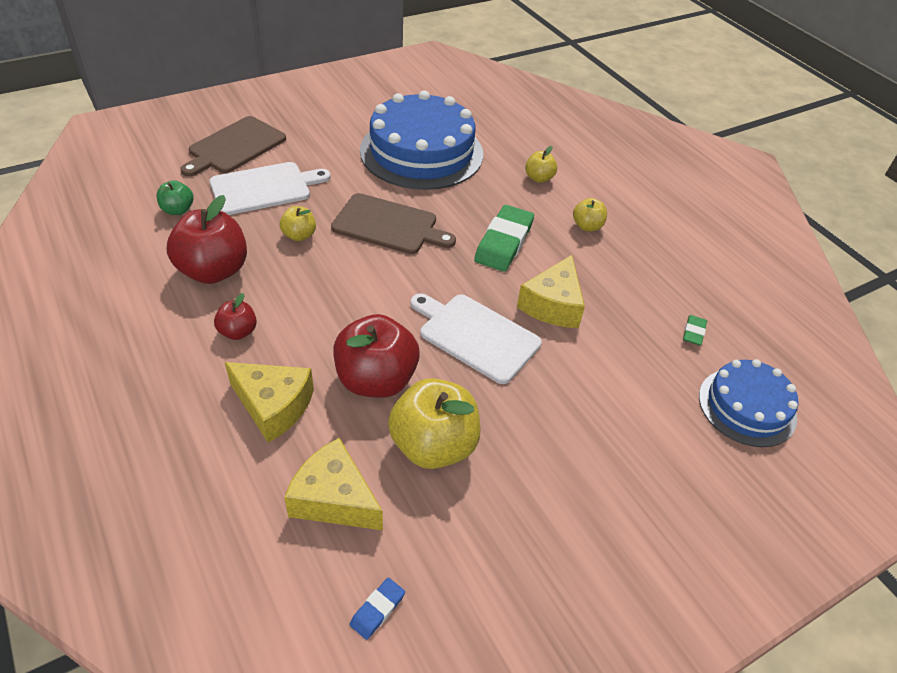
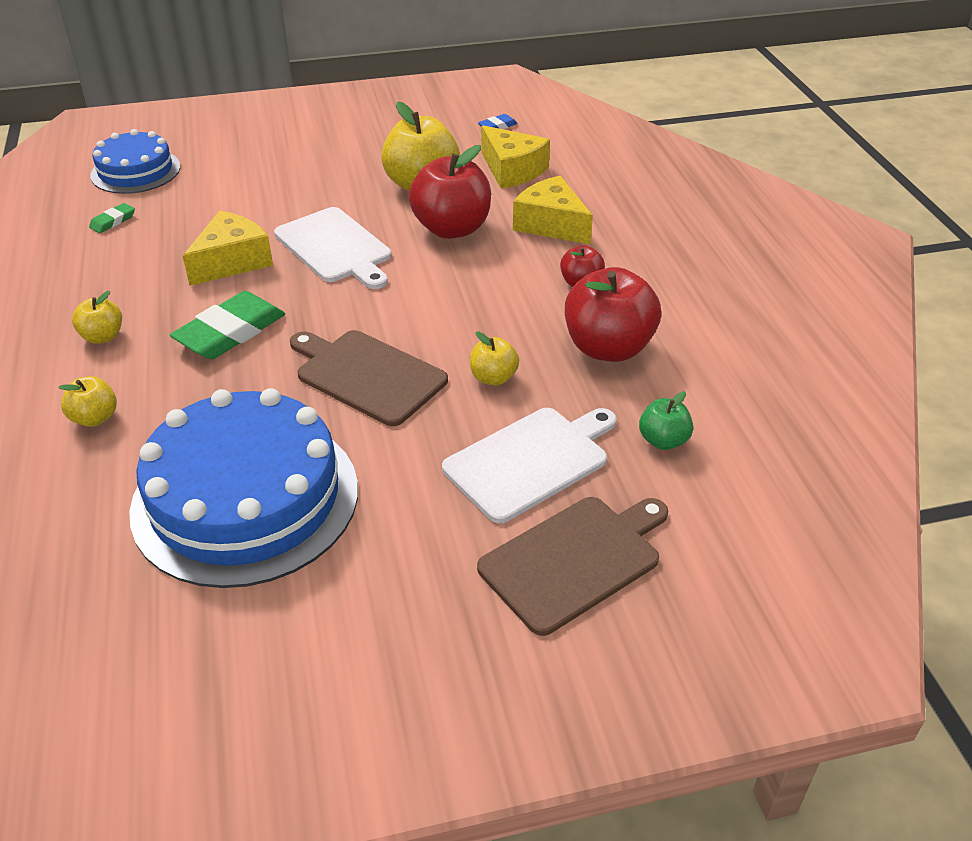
camera: 160 degrees left, 5 degrees down
white cutting board [210,162,331,215] -> white cutting board turned 150 degrees clockwise [442,408,617,523]

